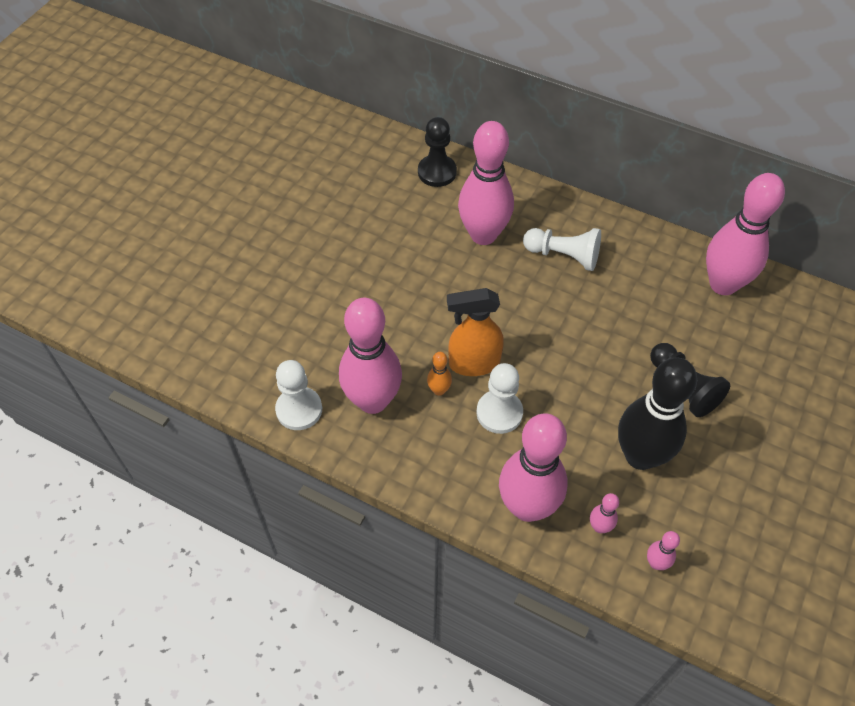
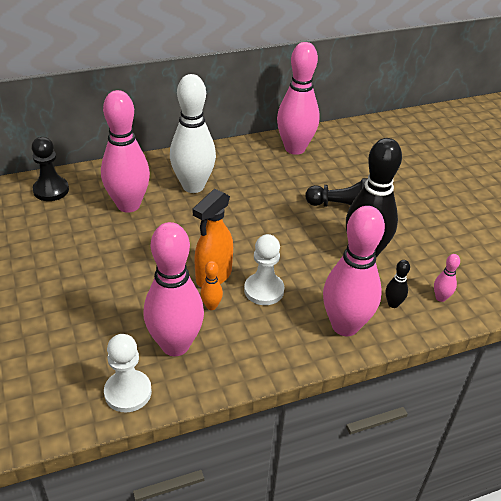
camera: 50 degrees left, 15 degrees down
white pawn [523,228,601,271] -> white bowling pin [170,74,216,193]
pink bowling pin [590,493,619,533] -> black bowling pin [386,260,410,308]

